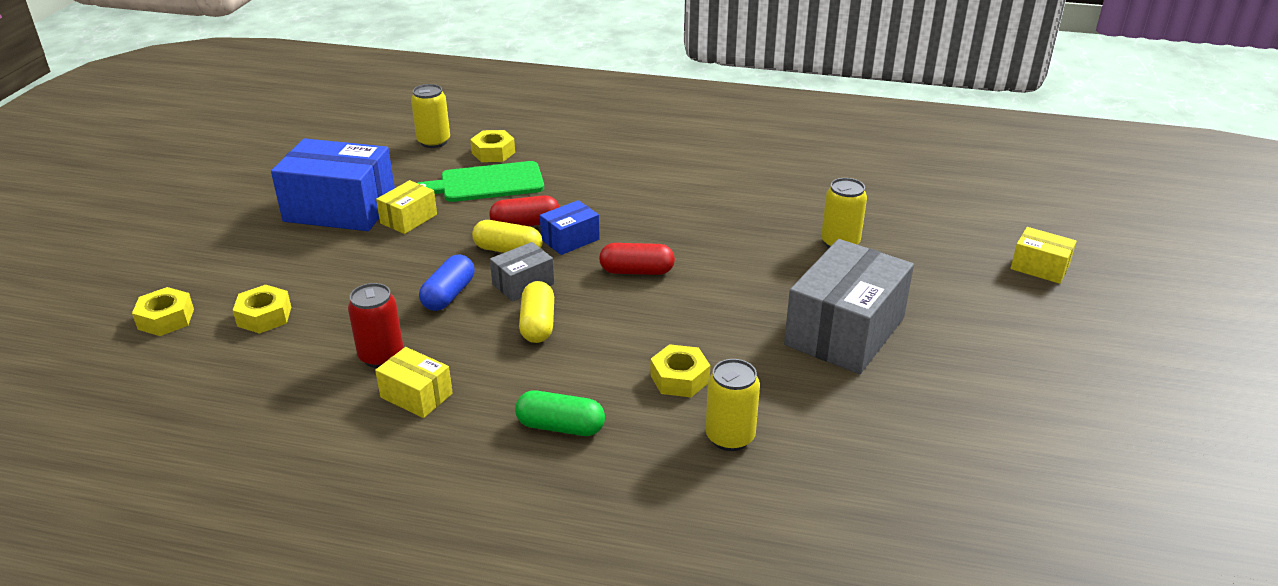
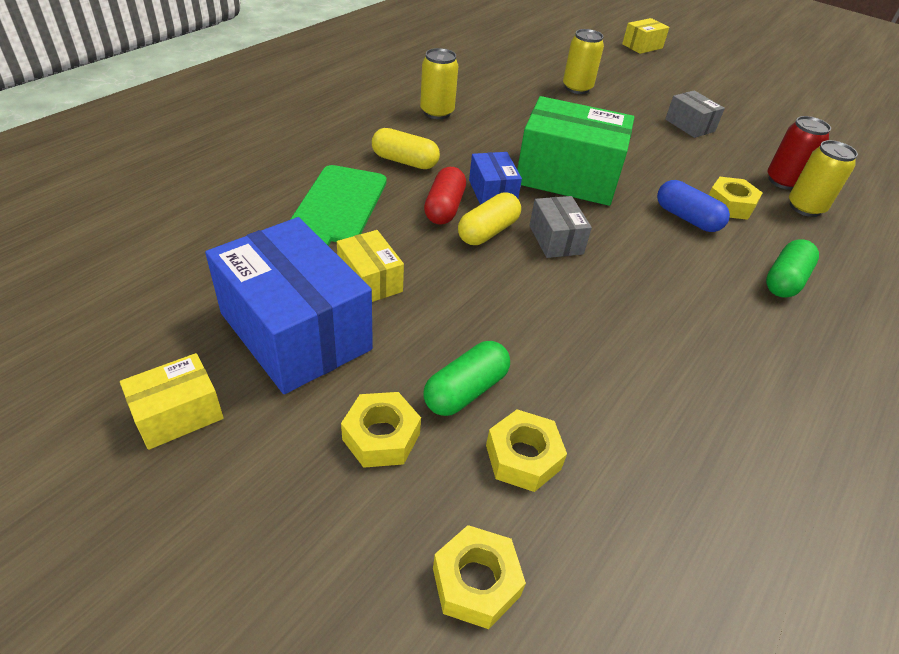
camera: 70 degrees left, 10 degrees up
blue box [271,138,395,231] -> blue box turned 75 degrees counterclockwise [205,217,373,394]
red can [348,283,404,368] -> red can moved to [768,116,831,190]
yellow box [375,347,453,418] -> yellow box moved to [120,353,224,450]
yellow can [411,84,450,148] -> yellow can moved to [420,48,459,119]
blue capsule [419,254,475,311] -> blue capsule moved to [657,180,730,232]
yellow nut [470,130,515,162] -> yellow nut moved to [341,392,421,468]
yellow capsule [519,281,554,343] -> yellow capsule moved to [372,128,440,169]
red capsule [599,243,675,275] -> green box [517,96,634,206]
grey box [784,239,914,374] -> grey box [665,90,725,138], size x0.49
none -> green capsule [423,341,510,416]

